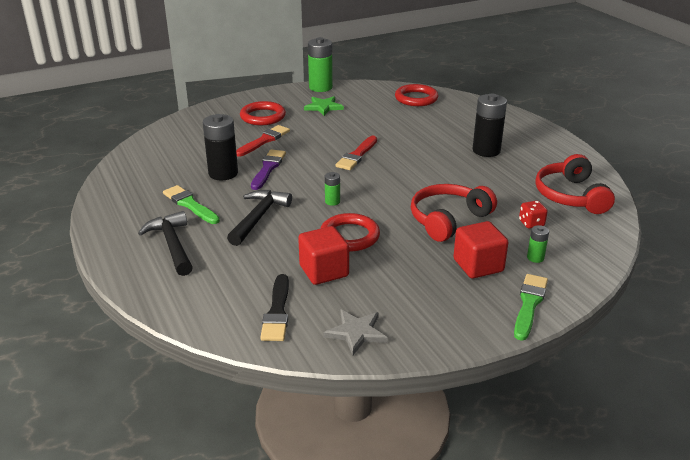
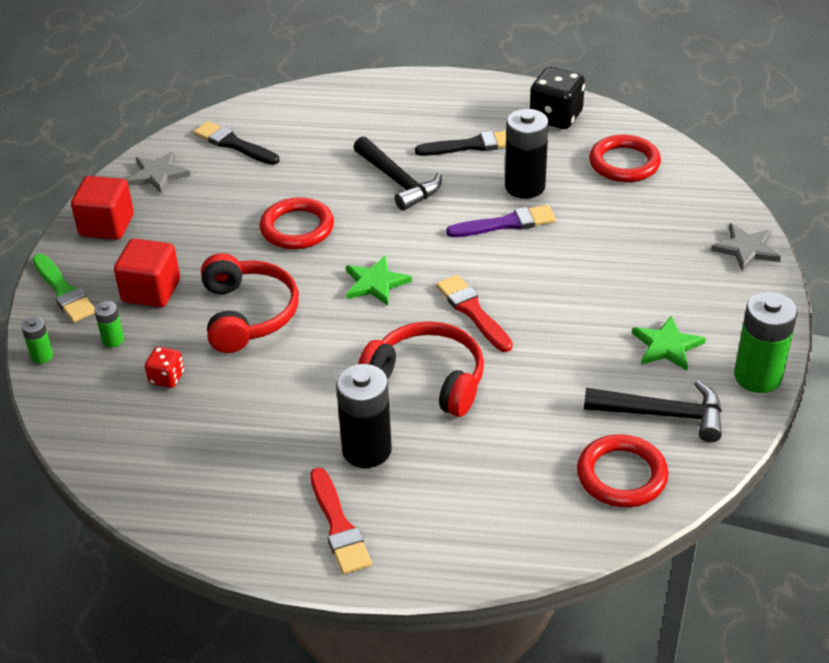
camera: 125 degrees right, 10 degrees up
black hammer [138,211,193,276] -> black hammer moved to [584,380,722,442]
green brush [163,185,220,224] -> black brush [415,131,506,156]
red brush [236,125,290,157] -> red brush moved to [310,468,372,574]
red ring [240,101,286,125] -> red ring moved to [589,135,661,182]
purple brush [251,150,286,190] -> purple brush turned 60 degrees counterclockwise [446,205,556,237]
red cube [298,226,349,285] -> red cube moved to [71,176,134,240]
green battery [325,172,340,206] -> green battery moved to [21,317,53,364]
red headphones [535,154,615,214] -> red headphones moved to [358,321,484,417]
none -> green star [346,256,412,306]
none -> black dice [530,67,585,129]
none -> grey star [711,223,781,272]

